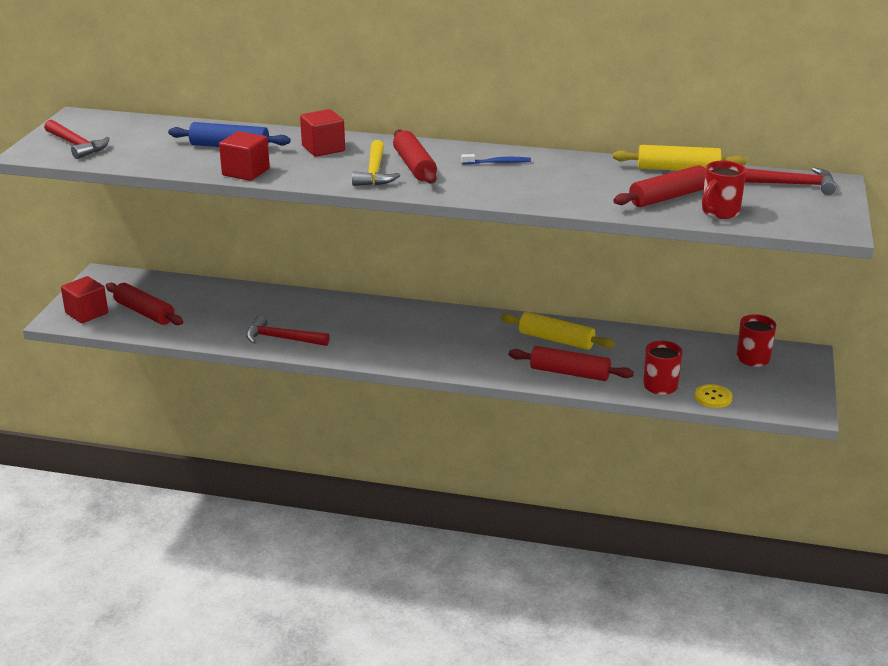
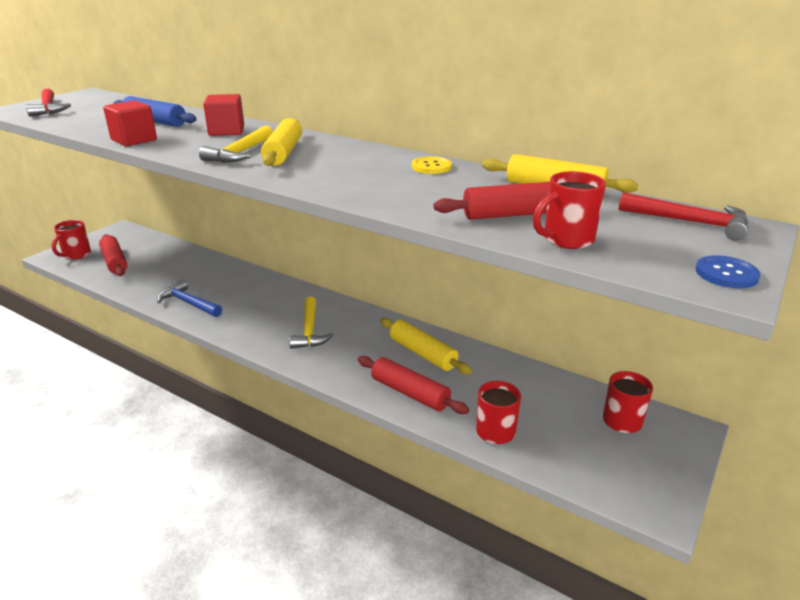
camera: 20 degrees right, 0 degrees up
red cube [61,276,108,323] -> red mug [52,220,91,260]
red hammer [246,315,330,346] -> blue hammer [157,280,222,317]
red rolling pin [393,129,437,184] -> yellow rolling pin [261,118,302,166]
blue toothbrush [461,154,531,164] -> none
yellow button [695,384,733,408] -> yellow button moved to [412,156,452,174]
none -> yellow hammer [289,297,333,349]
none -> blue button [696,255,761,288]

